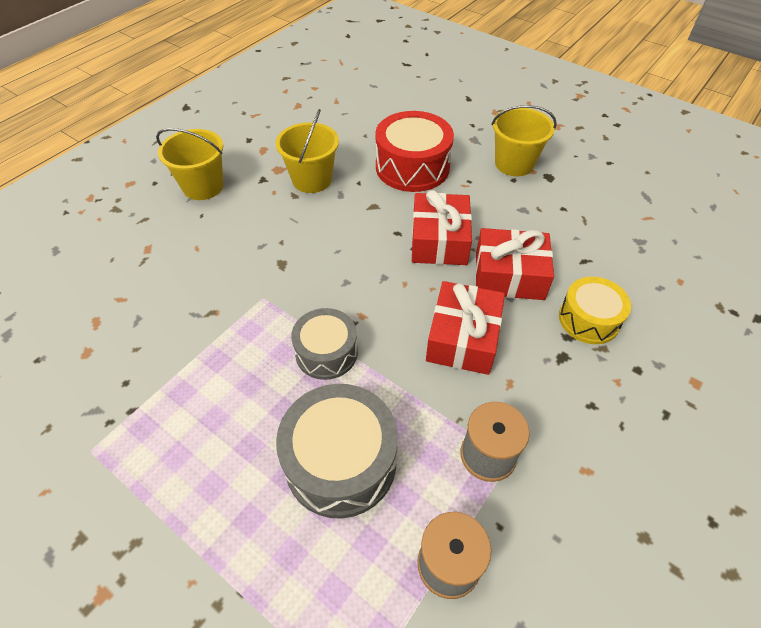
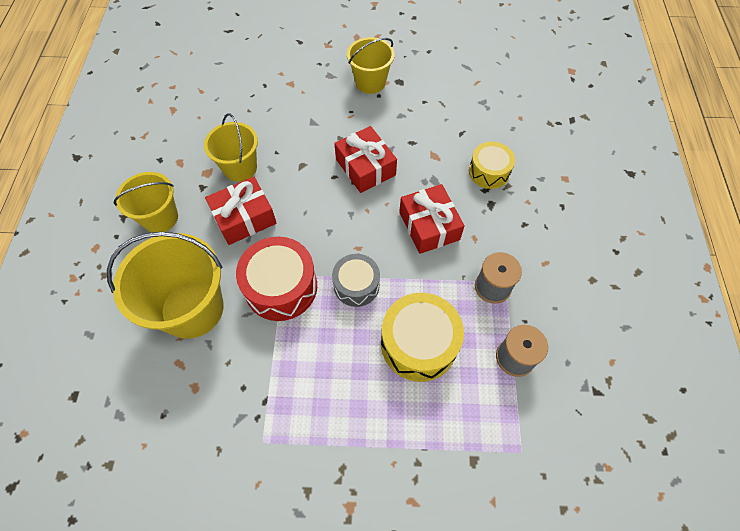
camera: 35 degrees left, 10 degrees up
grey drum [276,384,398,519] -> yellow drum [381,293,464,382]
red drum [375,111,454,192] -> red drum moved to [236,237,317,321]
red gift [475,228,554,300] -> red gift moved to [205,177,276,245]
none -> yellow bucket [107,232,224,339]

